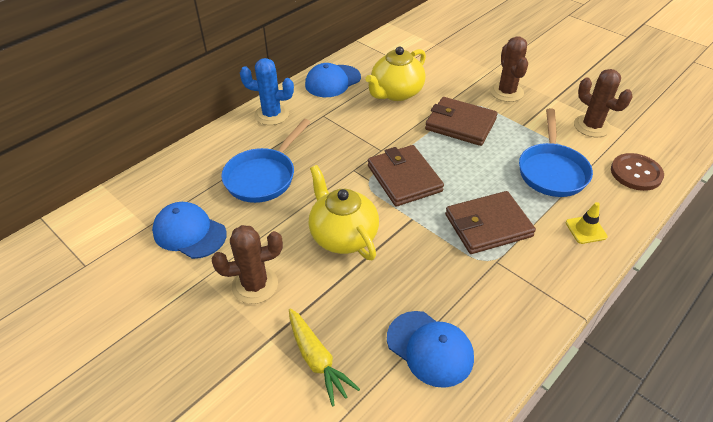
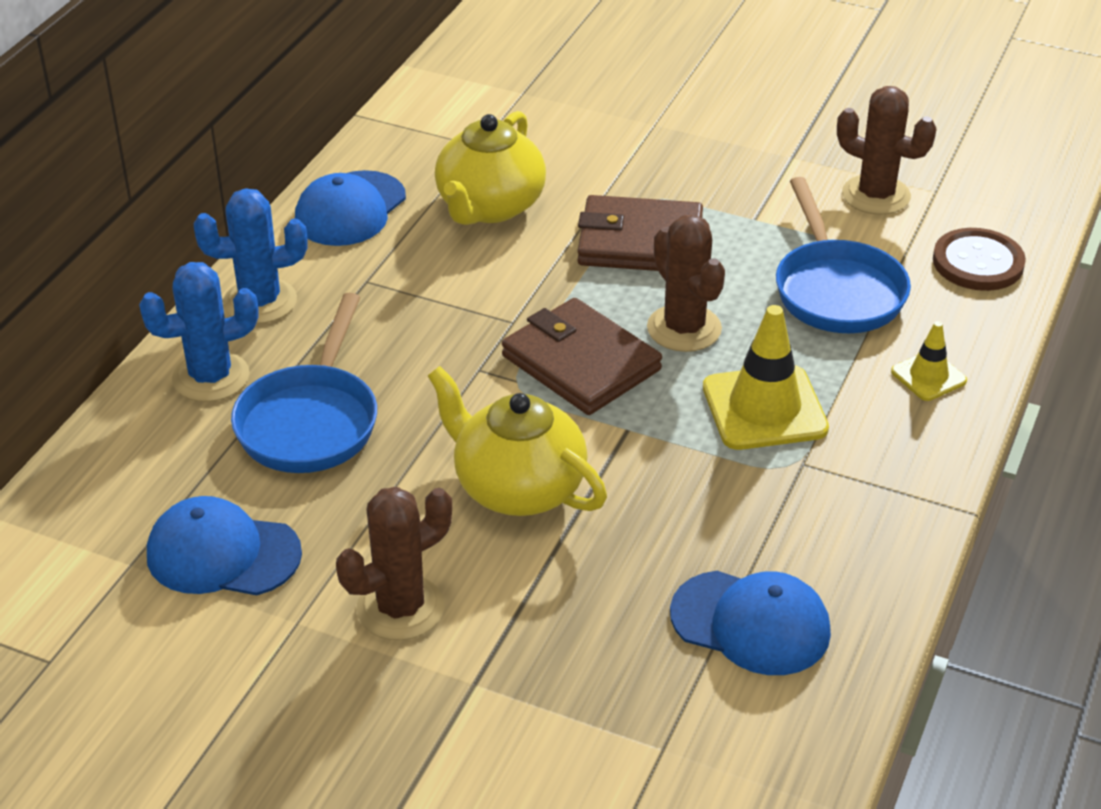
camera: 20 degrees left, 5 degrees down
yellow carrot [289,309,360,407] -> none
brown wallet [445,191,536,254] -> yellow traffic cone [703,305,829,450]
brown cactus [490,36,528,102] -> brown cactus moved to [647,215,725,352]
none -> blue cactus [139,262,258,402]

